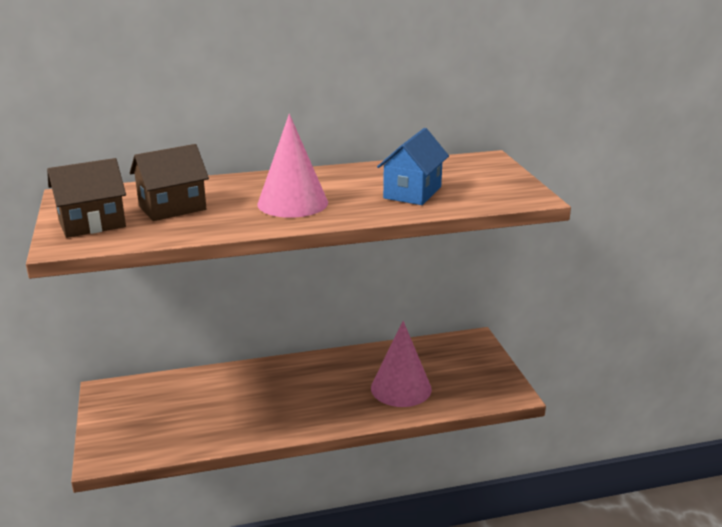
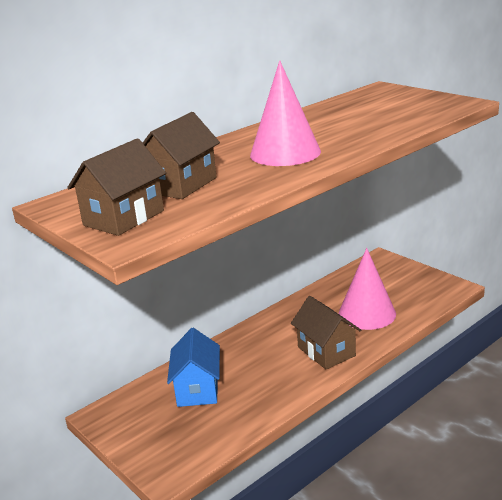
camera: 25 degrees left, 0 degrees up
blue house [377,128,449,205] -> blue house moved to [167,328,220,407]
none -> brown house [291,296,361,369]

